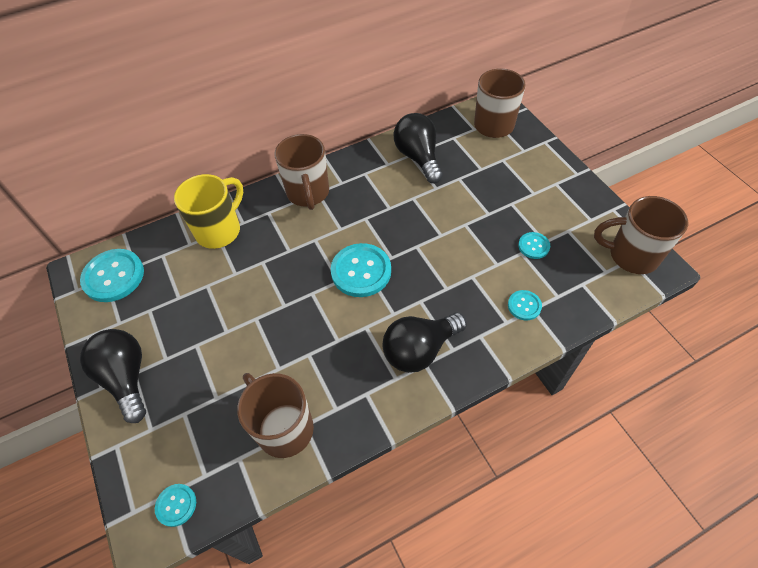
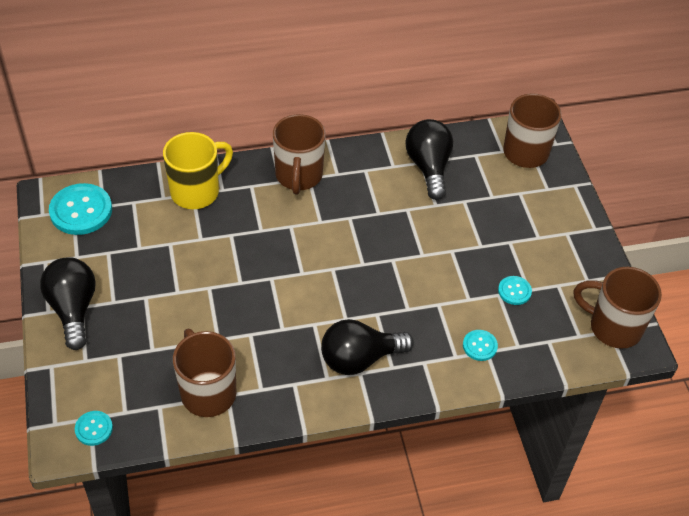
camera: 10 degrees right, 5 degrees down
turquoise button [331,243,391,297] -> none

